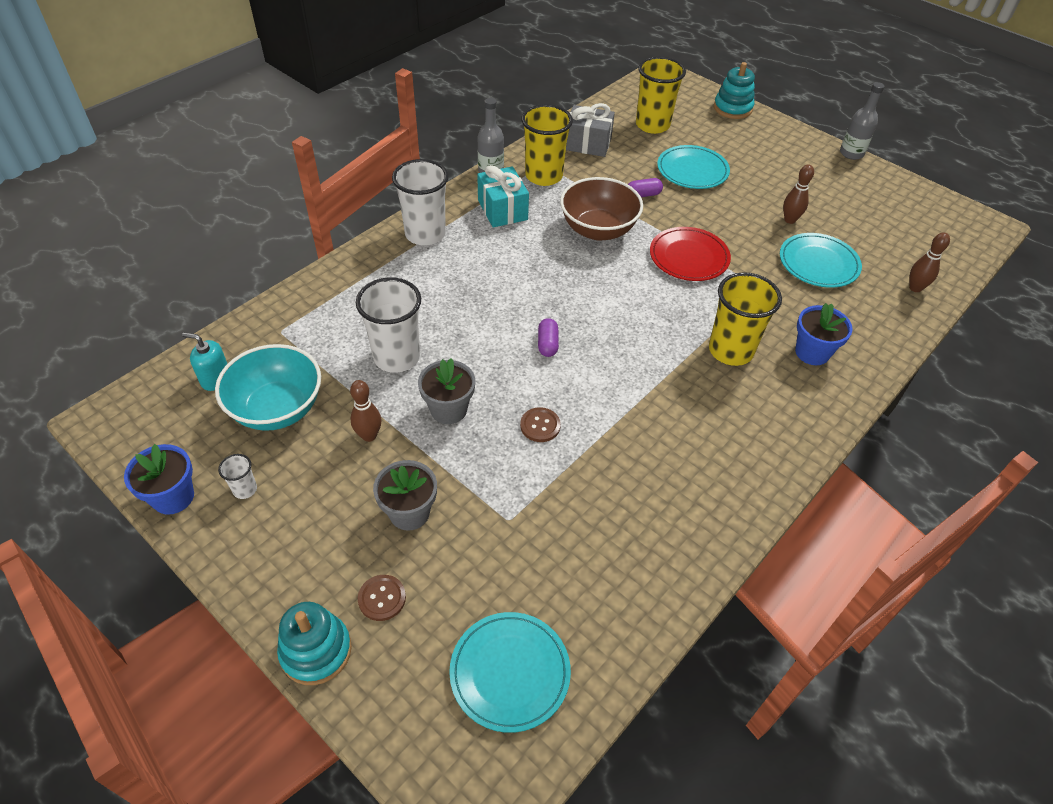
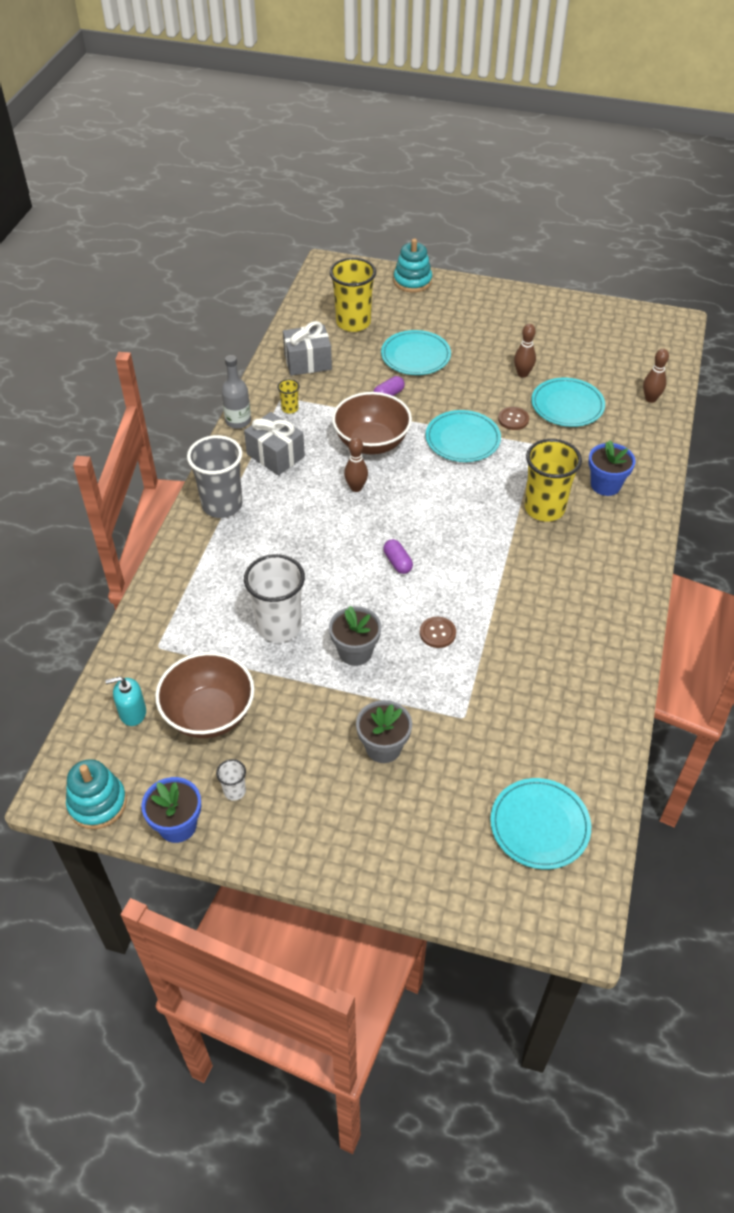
camera: 25 degrees left, 0 degrees up
turquoise bowl [215,344,321,431] -> brown bowl [155,652,255,738]
turquoise stacking toy [277,602,352,685] -> turquoise stacking toy moved to [66,759,127,829]
brown bowling pin [350,380,381,442] -> brown bowling pin moved to [344,437,368,492]
brown button [358,575,406,621] -> brown button moved to [498,407,529,430]
white cup [392,159,448,246] -> grey cup [187,435,243,518]
turquoise gift [477,165,529,228] -> grey gift [244,412,305,475]
yellow cup [521,104,573,186] -> yellow cup [277,379,300,413], size x0.45
red plate [650,227,731,281] -> turquoise plate [425,410,501,462]
grey bottle [840,82,885,160] -> none

